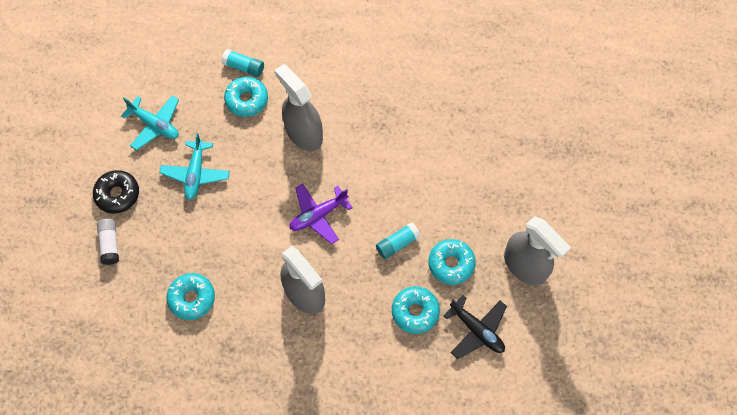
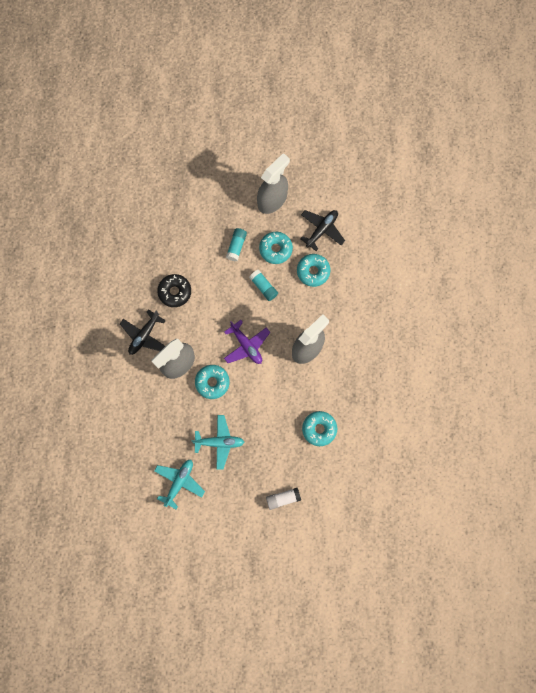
camera: 95 degrees left, 10 degrees up
black donut [93,170,139,214] -> black donut moved to [157,274,191,307]
turquoise glue stick [221,49,264,77] -> turquoise glue stick moved to [226,228,247,261]
turquoise donut [224,77,268,117] -> turquoise donut moved to [195,365,230,399]
none -> black plane [120,309,166,355]

